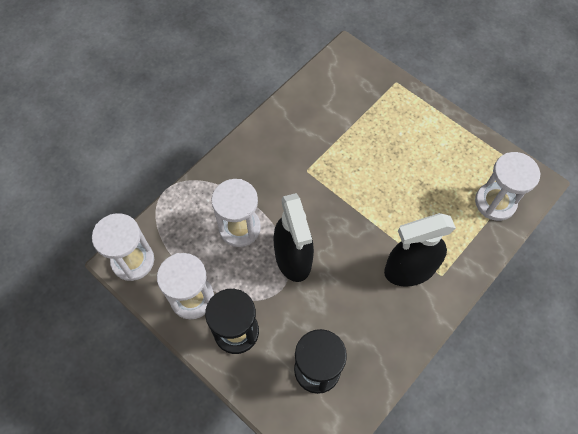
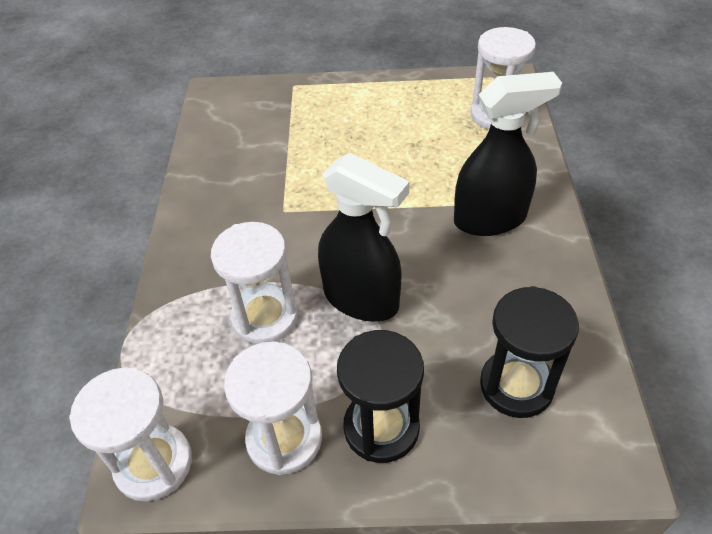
camera: 40 degrees left, 15 degrees down
black spray bottle [384,213,456,287] -> black spray bottle turned 135 degrees counterclockwise [454,72,562,236]

